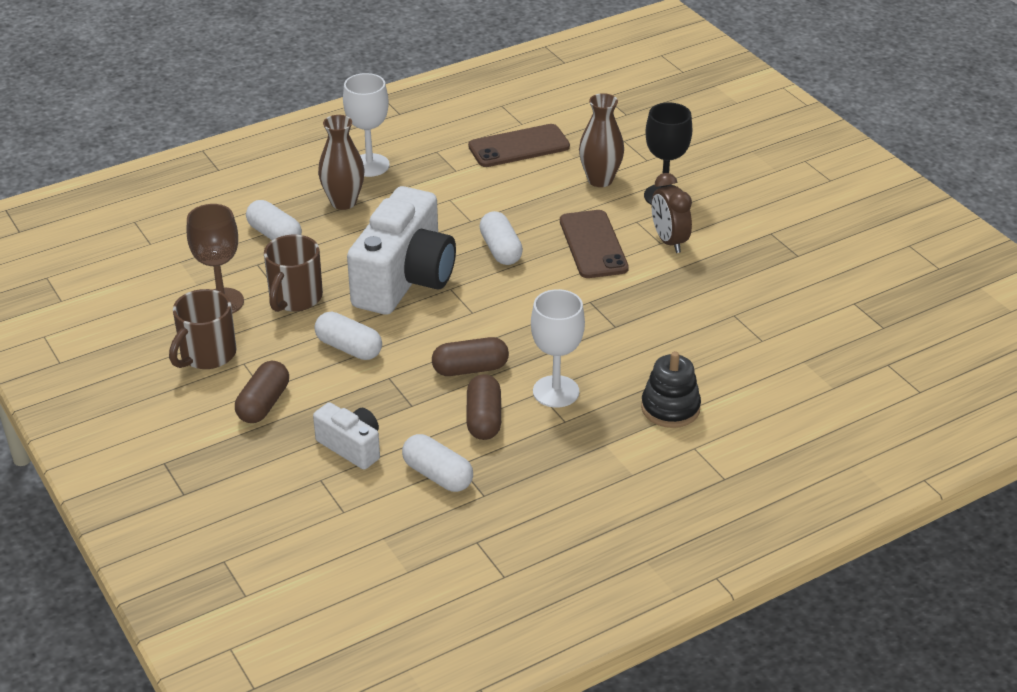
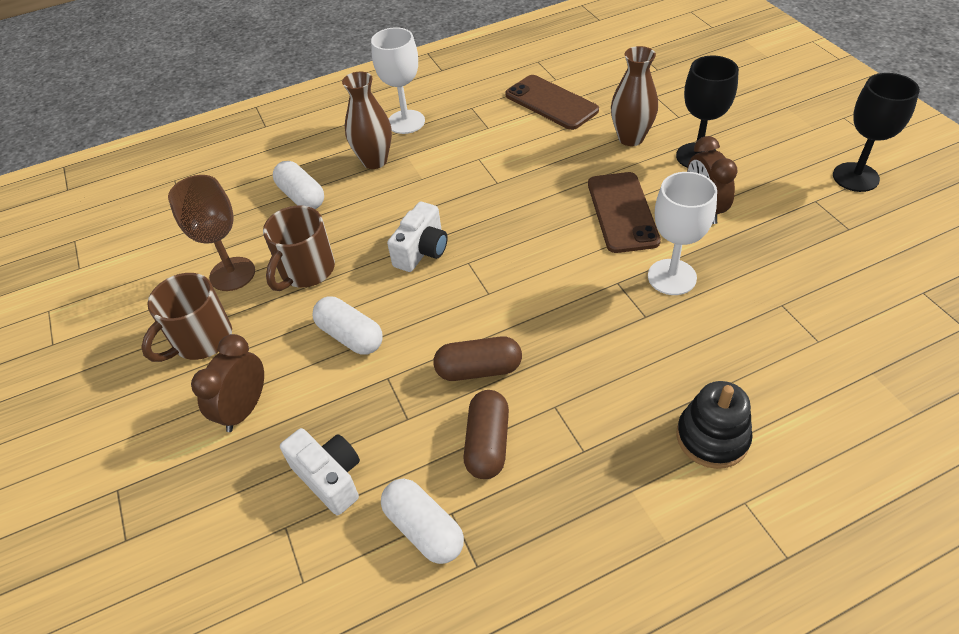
camera: 10 degrees right, 10 degrees up
brown capsule [235,361,289,423] -> brown clock [191,334,264,432]
white camera [347,186,456,315] -> white camera [387,202,448,272], size x0.50
brown phone [468,124,570,167] -> brown phone turned 60 degrees clockwise [505,75,599,130]
white capsule [479,211,523,265] -> none
white goblet [531,289,585,408] -> white goblet moved to [648,172,717,295]
none -> black goblet [833,73,920,192]

